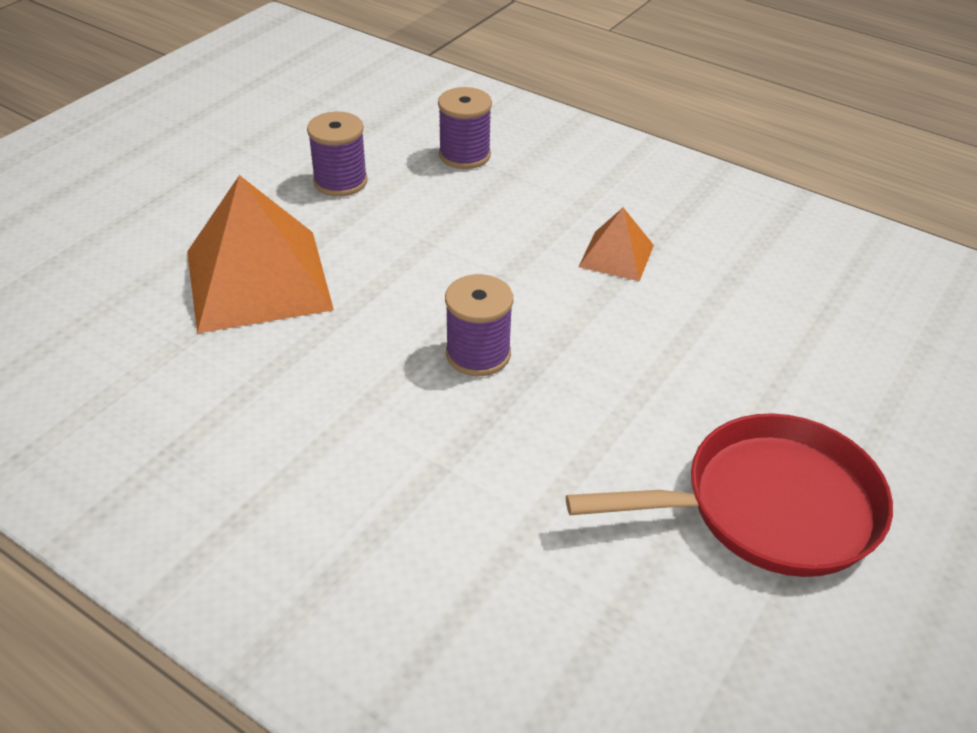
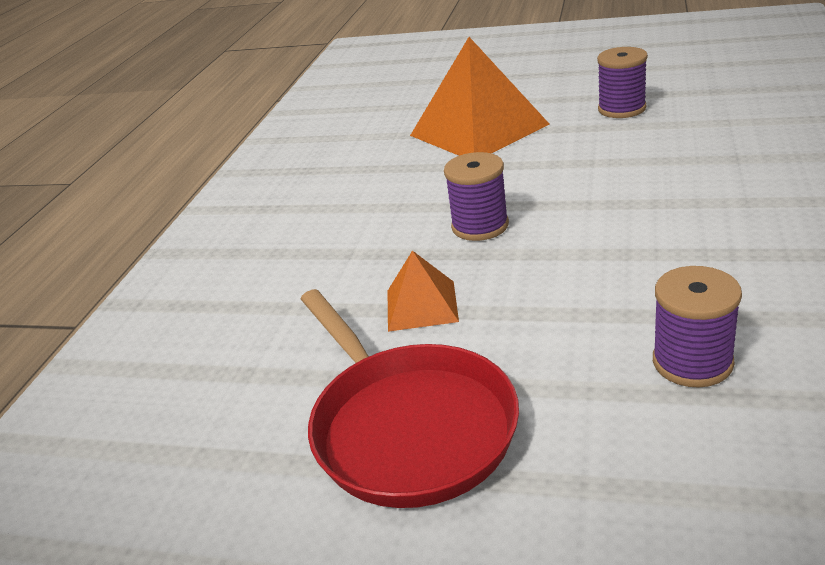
camera: 75 degrees right, 10 degrees down
purple spool [438,87,492,169] -> purple spool moved to [653,266,742,387]
orange pyramid [579,208,654,281] -> orange pyramid moved to [388,251,459,332]

